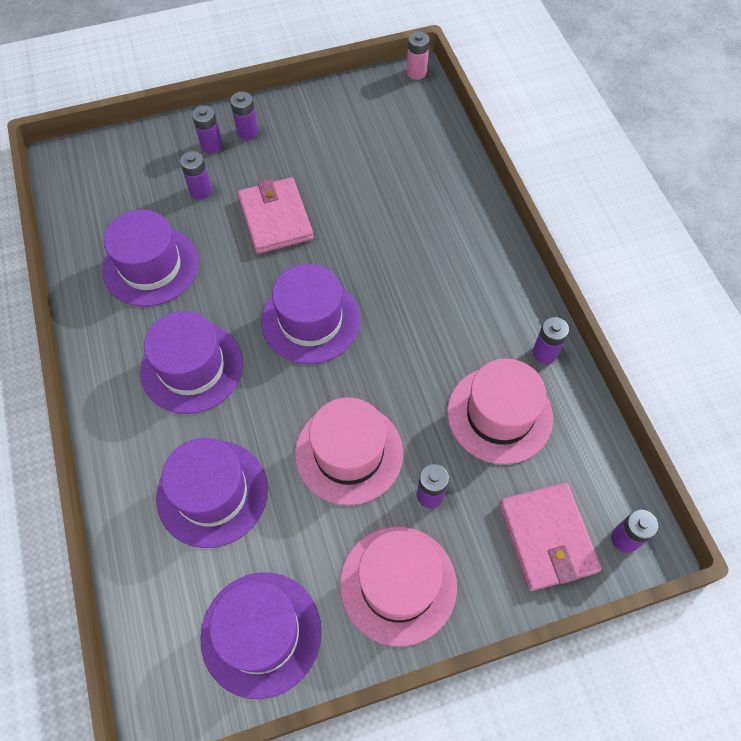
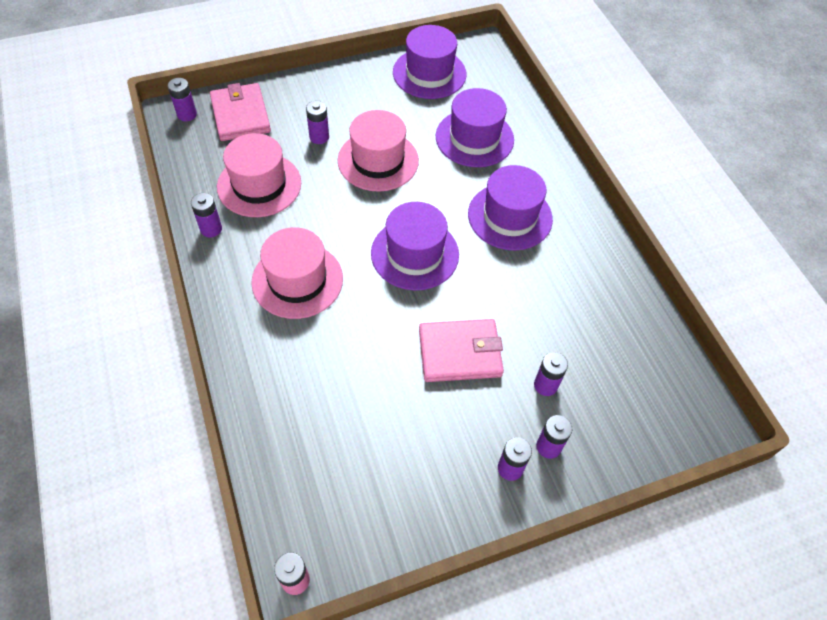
camera: 175 degrees right, 5 degrees down
purple hat [102,210,199,307] -> none
pink wallet [238,177,314,254] -> pink wallet turned 75 degrees counterclockwise [419,319,504,382]
pink hat [340,527,457,646] -> pink hat moved to [251,227,343,319]

